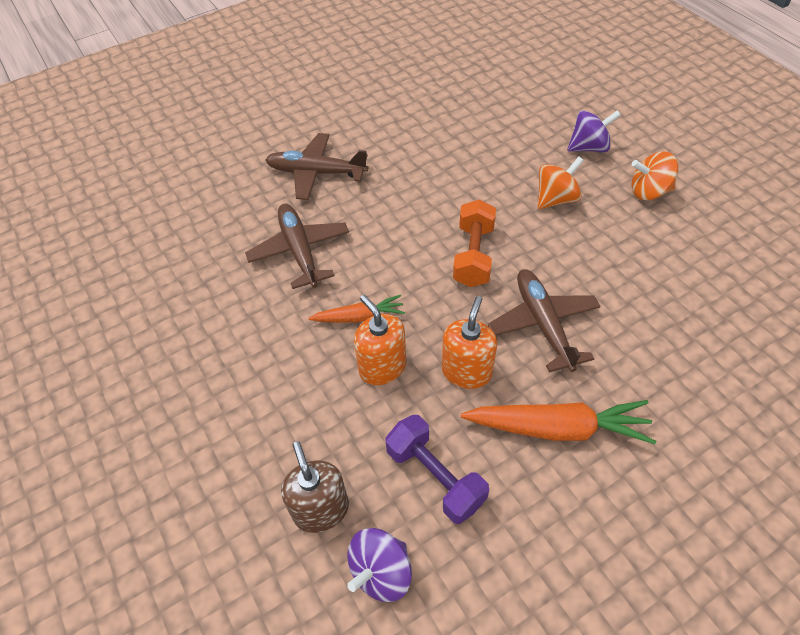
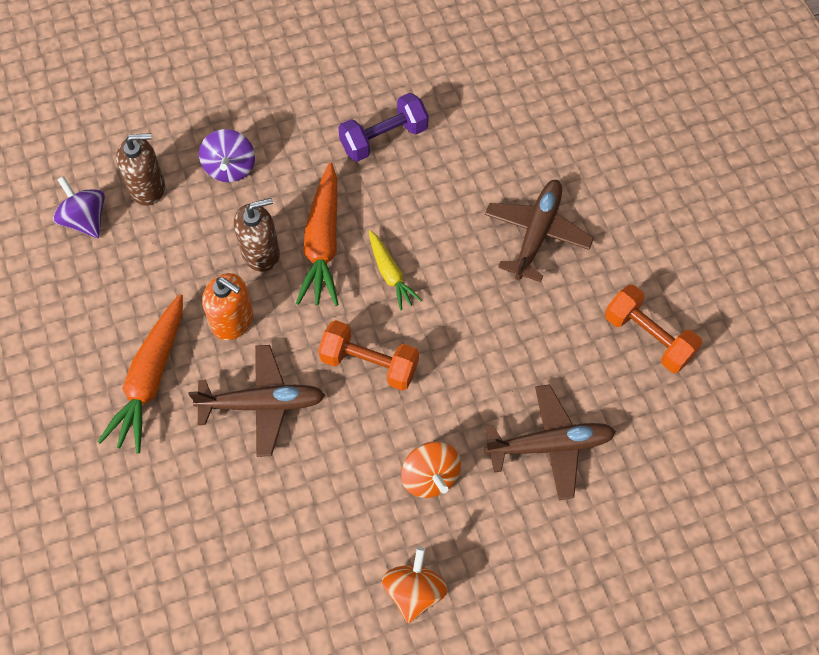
camera: 100 degrees right, 10 degrees up
brown plane [245,204,349,289] -> brown plane moved to [484,384,616,500]
orange carrot [308,295,405,323] -> orange carrot [296,162,339,306], size x1.73
orange soap dispenser [354,295,406,385] -> brown soap dispenser [234,198,280,272]
purple dumbbell [385,415,489,524] -> purple dumbbell moved to [338,93,429,162]
purple spinning top [567,110,621,152] -> purple spinning top moved to [199,129,255,182]
none -> yellow carrot [369,230,422,311]
none -> orange dumbbell [605,285,702,373]

